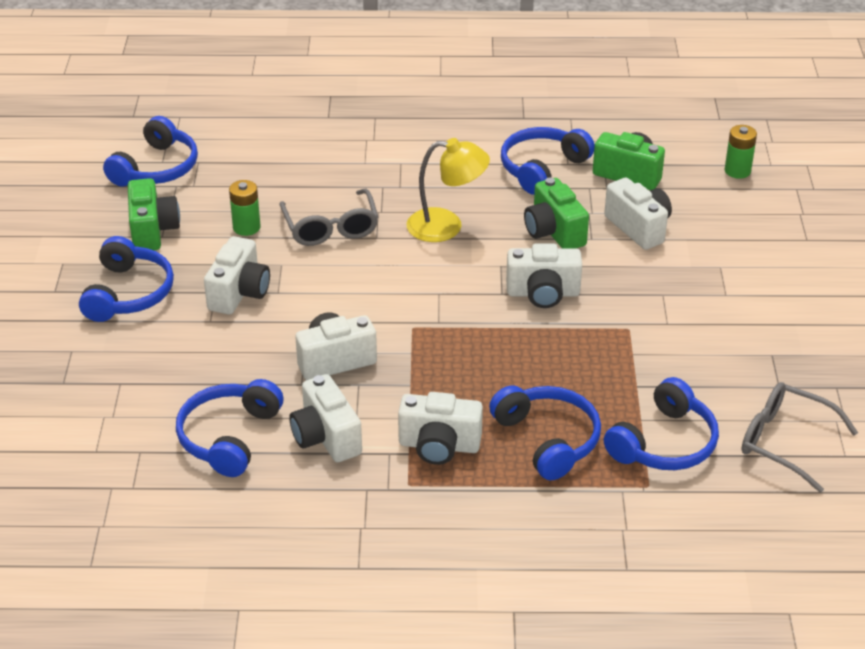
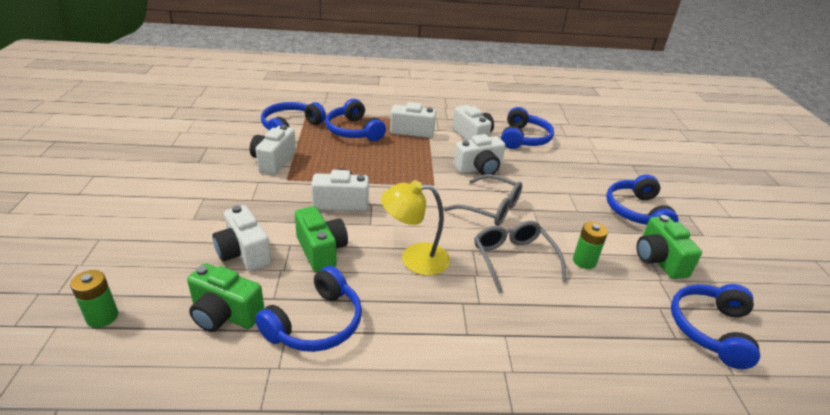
camera: 175 degrees right, 5 degrees down
white camera [204,236,270,314] -> white camera moved to [250,125,296,175]
grey glasses [741,382,858,493] -> grey glasses moved to [443,174,522,226]

